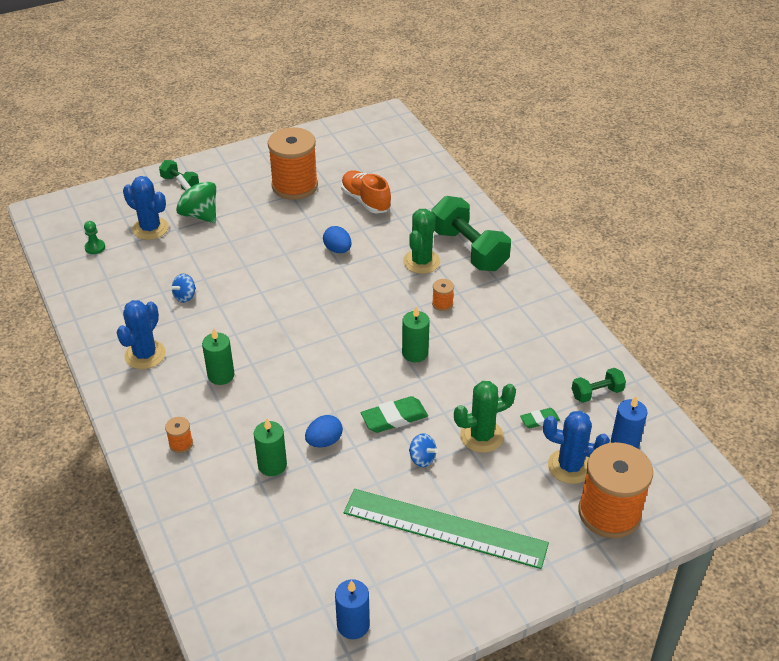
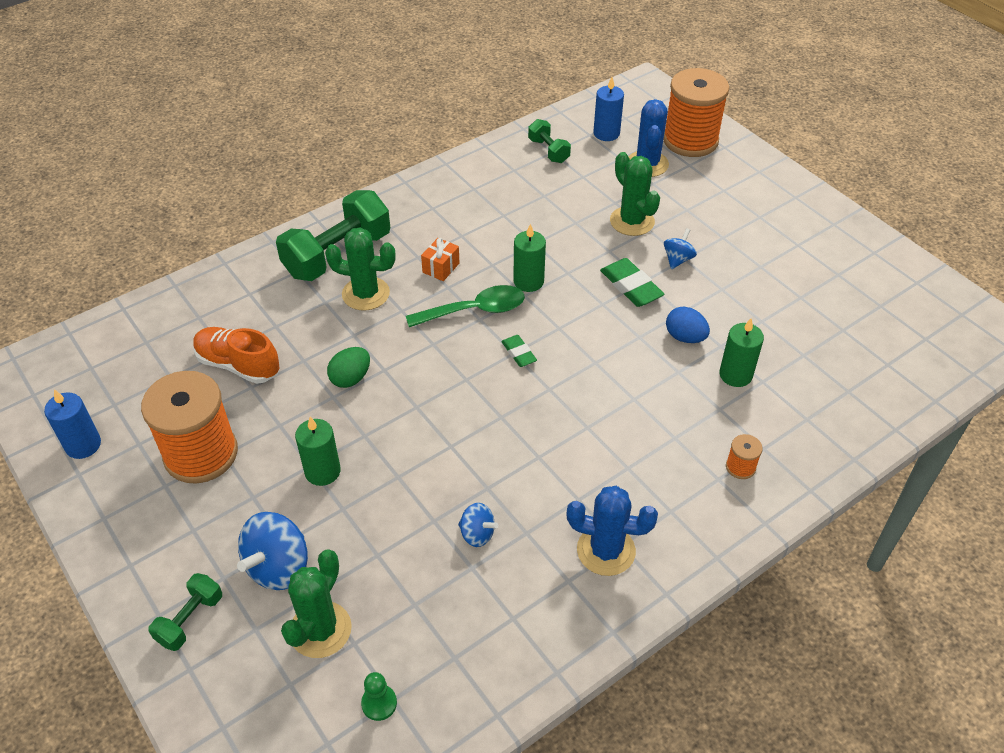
camera: 100 degrees left, 5 degrees up
blue cactus [123,176,169,240] -> green cactus [281,550,352,658]
green spinning top [176,174,216,223] -> blue spinning top [237,512,308,590]
green candle [202,328,235,385] -> green candle moved to [295,417,341,486]
blue egg [323,226,352,253] -> green egg [327,347,370,388]
blue candle [335,579,370,639] -> blue candle moved to [44,389,101,459]
orange shoe [341,171,391,213] -> orange shoe turned 75 degrees clockwise [193,327,280,384]
green ruler [344,489,549,569] -> none
orange spool [432,279,454,311] -> orange gift [421,238,460,281]
green eraser [520,408,560,428] -> green eraser moved to [501,335,537,367]
none -> green spoon [406,285,525,327]

